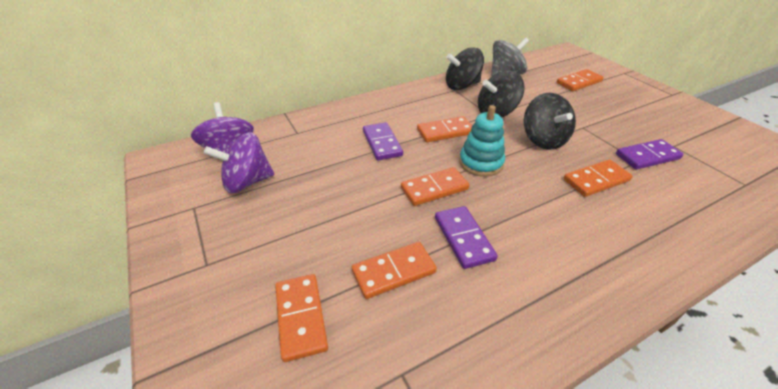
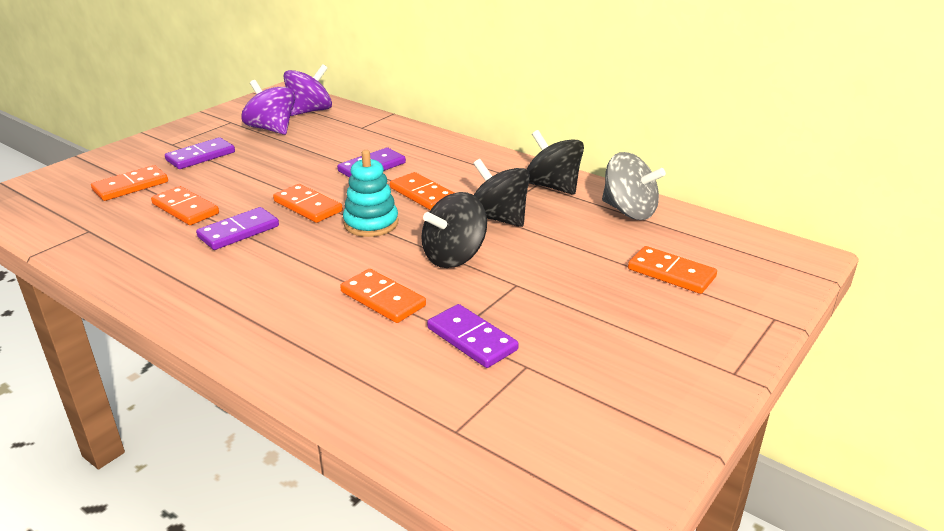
camera: 65 degrees right, 10 degrees down
none -> purple domino [165,137,235,169]

